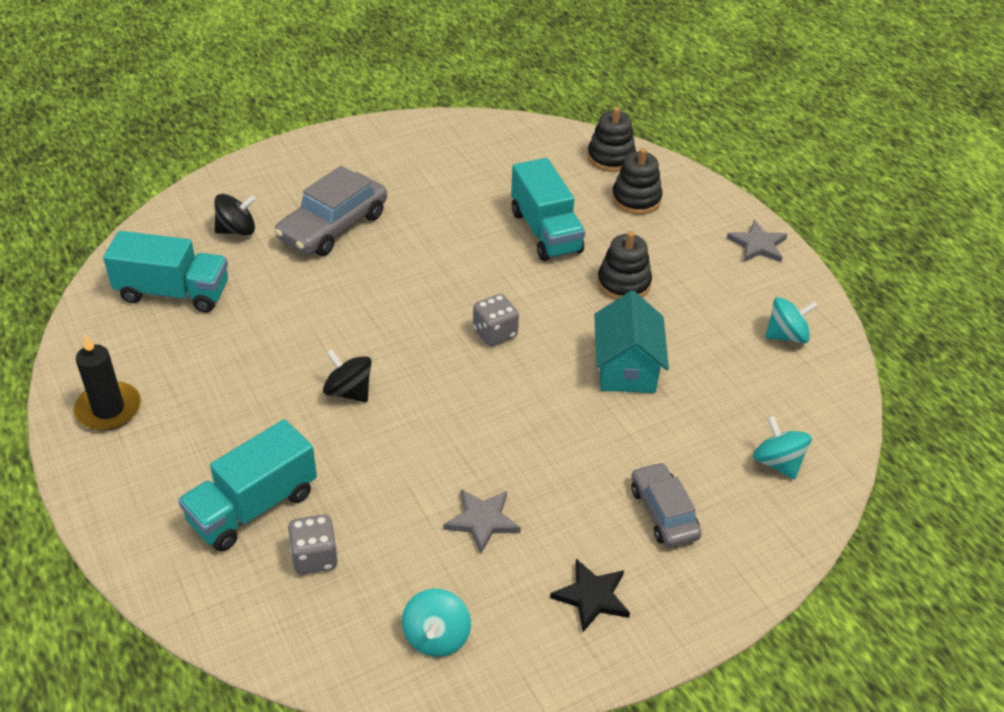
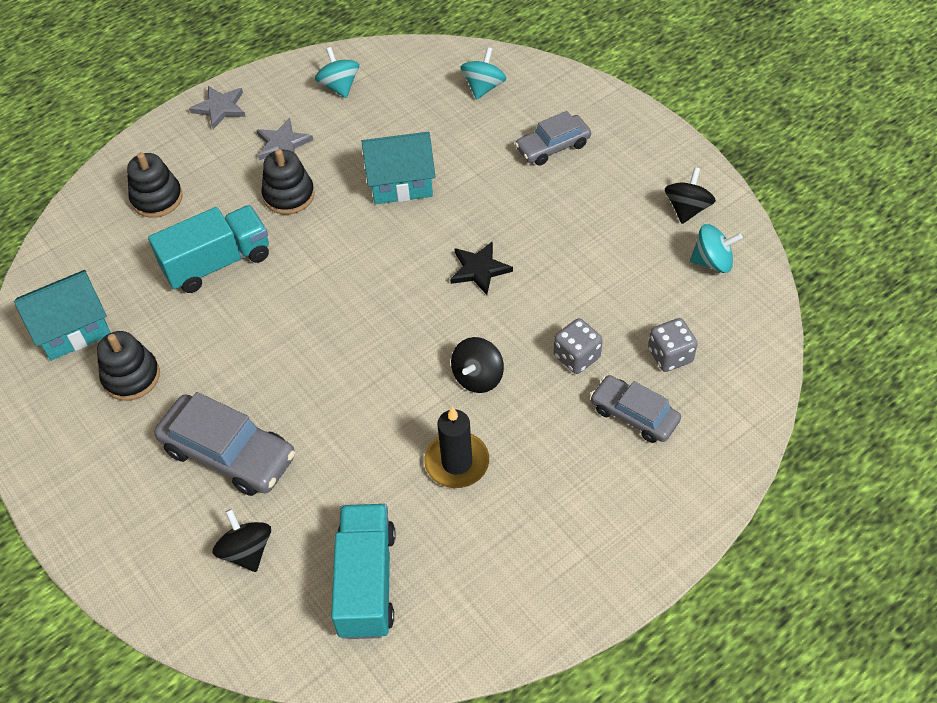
camera: 95 degrees left, 10 degrees up
black candle [74,334,141,431] -> black candle moved to [424,407,489,488]
turquoise truck [178,419,317,552] -> grey car [590,375,681,443]
grey star [444,489,521,553] -> grey star moved to [257,118,313,160]
grey dice [473,294,519,346] -> grey dice moved to [554,318,603,374]
black star [550,559,630,632] -> black star moved to [450,241,513,295]
black stacking toy [587,107,636,172] -> black stacking toy moved to [97,331,160,401]
turquoise spinning top [753,416,812,479] -> turquoise spinning top turned 150 degrees clockwise [461,47,507,100]
none -> turquoise house [14,270,111,361]
none -> black spinning top [665,167,716,224]

